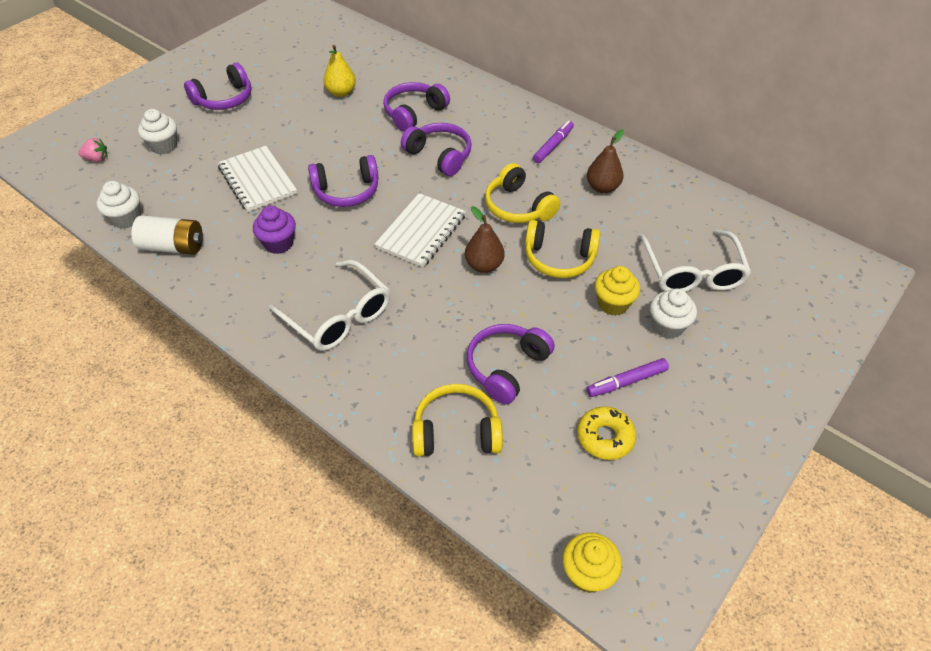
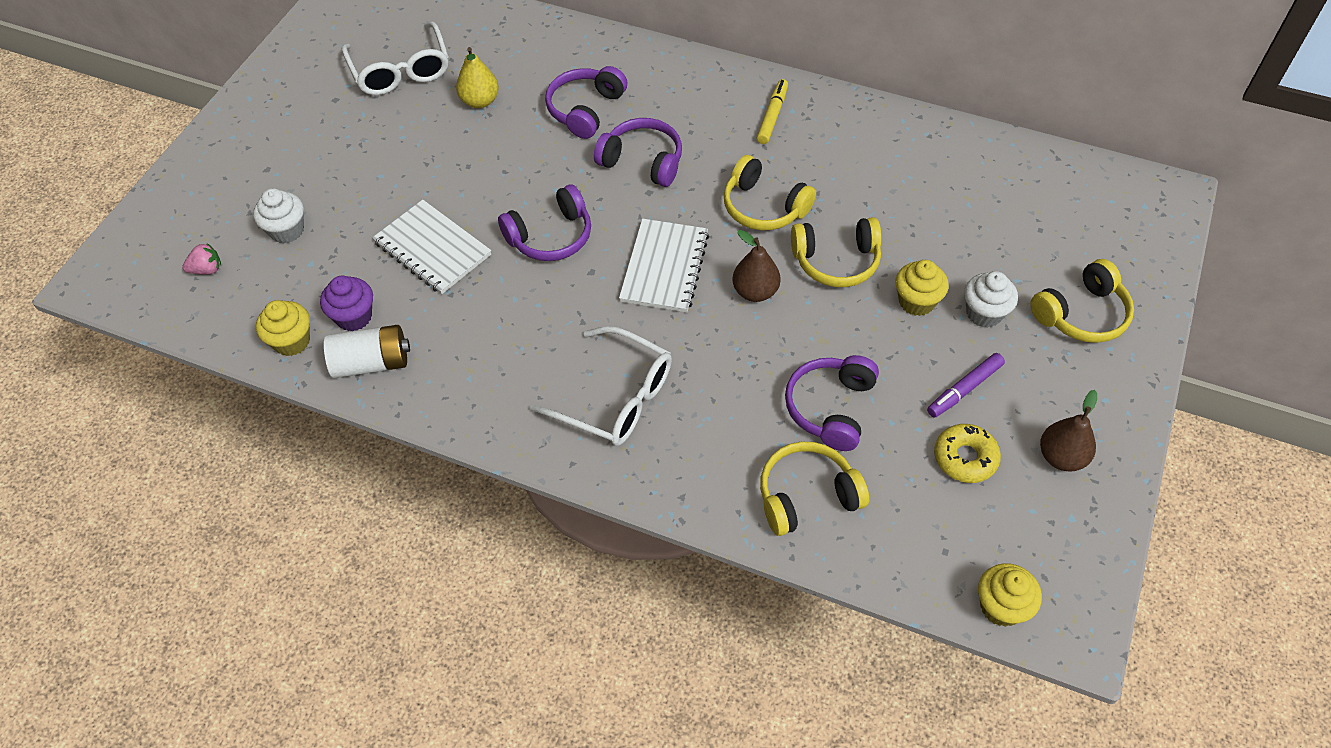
camera: 15 degrees left, 5 degrees up
white cupcake [96,181,141,229] -> yellow cupcake [256,300,310,356]
purple headphones [184,62,252,110] -> none
purple cupcake [253,206,296,254] -> purple cupcake moved to [320,275,373,331]
purple marker [533,121,574,163] -> yellow marker [757,79,788,144]
brown pear [587,129,624,193] -> brown pear moved to [1040,390,1097,472]
white glasses [639,230,751,292] -> white glasses moved to [342,22,449,95]
none -> yellow headphones [1030,259,1134,343]

